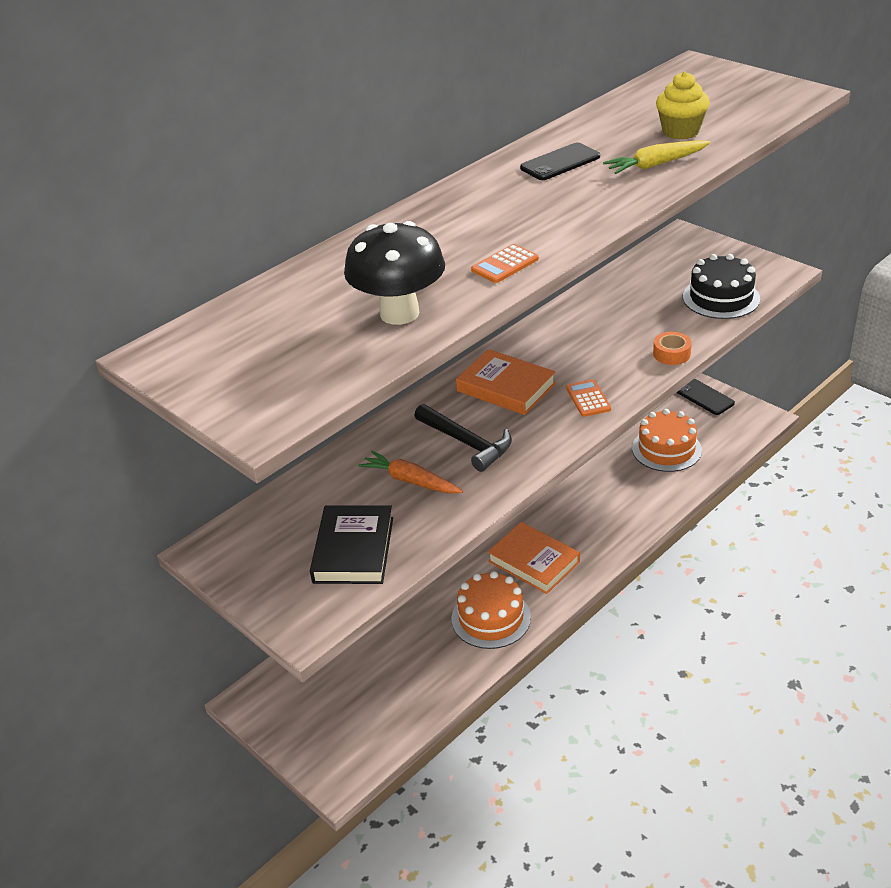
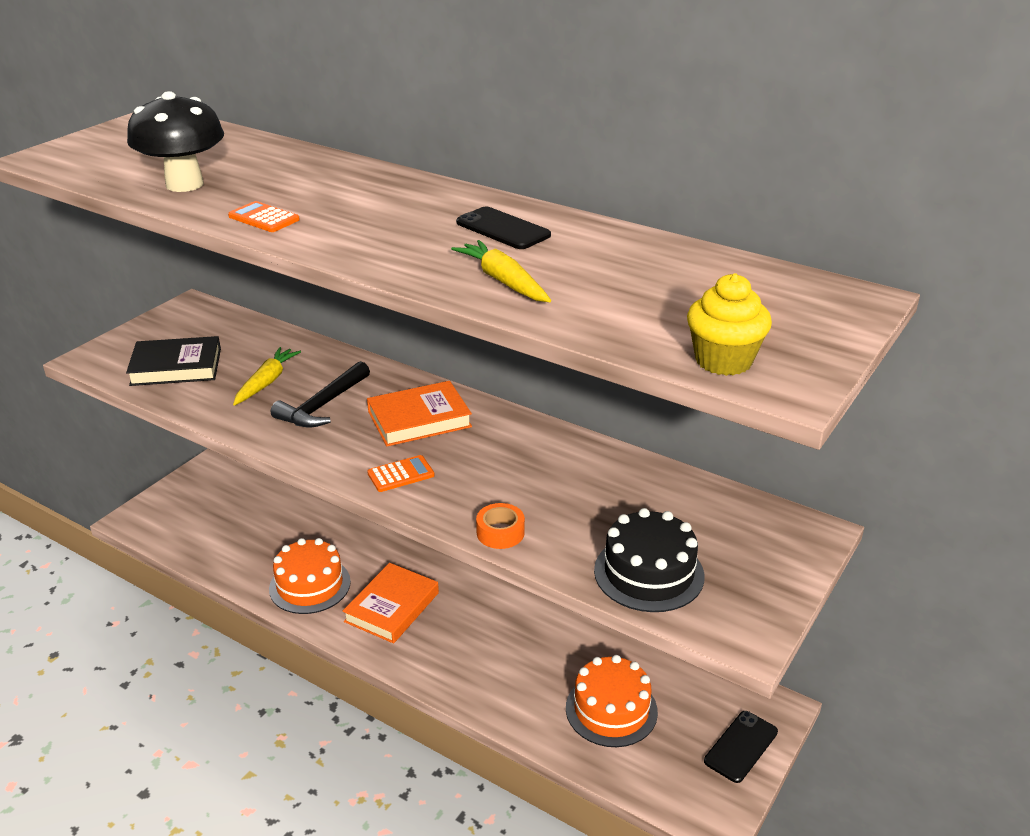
camera: 75 degrees right, 5 degrees down
orange carrot [358,451,463,494] -> yellow carrot [233,347,301,406]
orange book [456,349,556,415] -> orange book turned 45 degrees clockwise [367,381,472,446]
yellow cupcake [656,72,710,140] -> yellow cupcake moved to [687,273,772,376]

